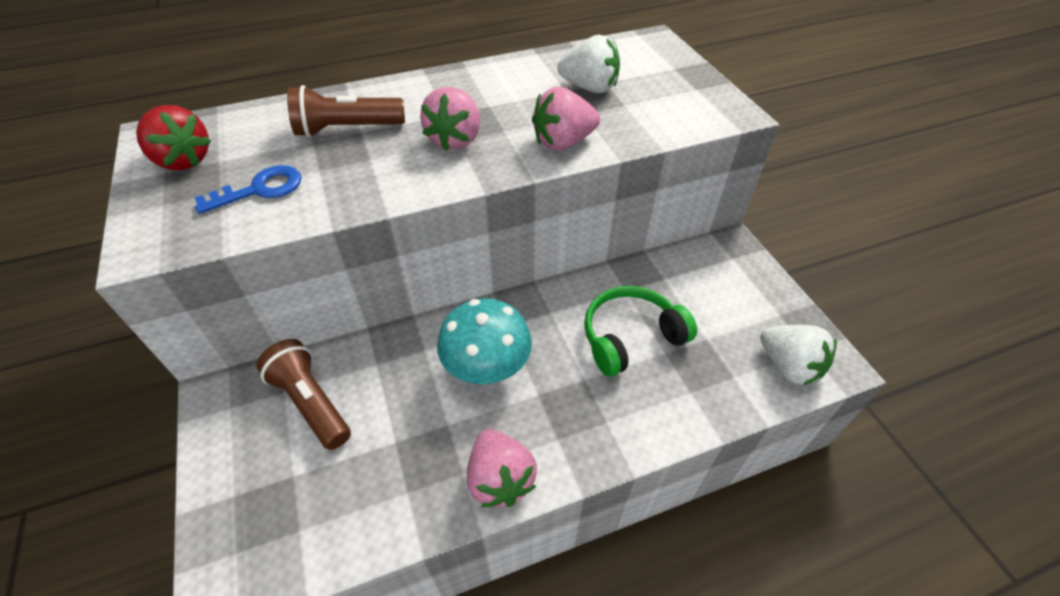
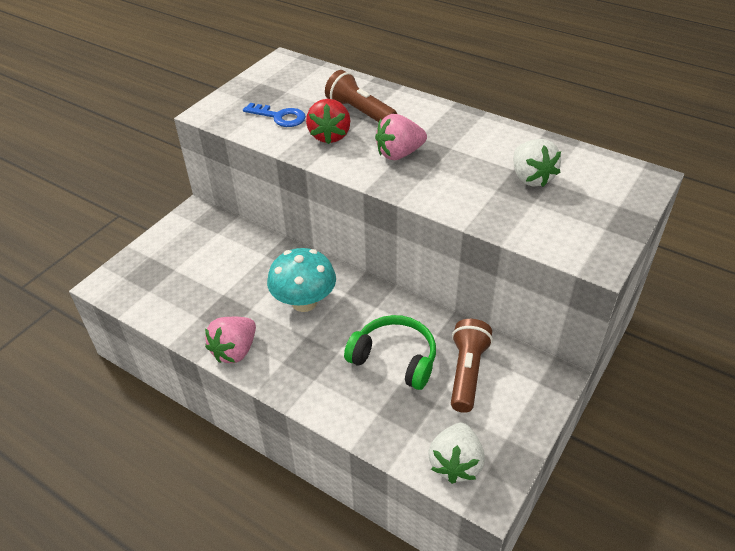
camera: 55 degrees right, 5 degrees down
red strawberry [136,105,211,170] -> red strawberry moved to [306,99,351,144]
brown flashlight [256,339,351,450] -> brown flashlight moved to [451,319,493,413]
pink strawberry [532,87,600,151] -> none

